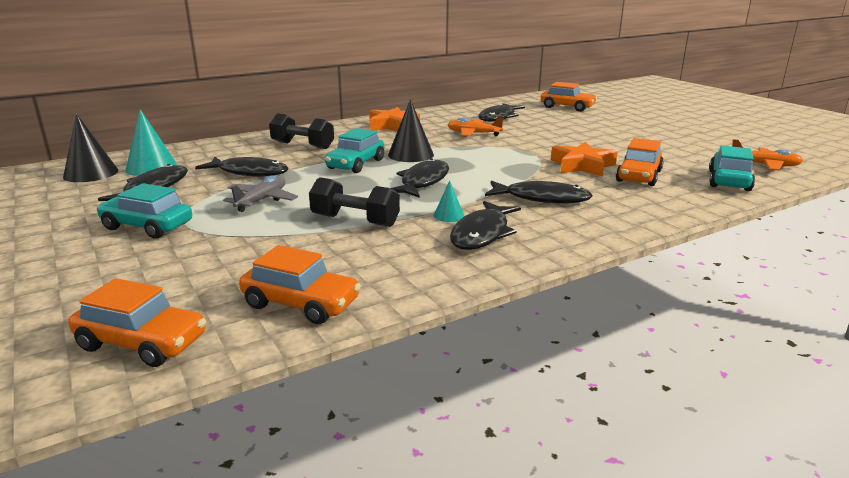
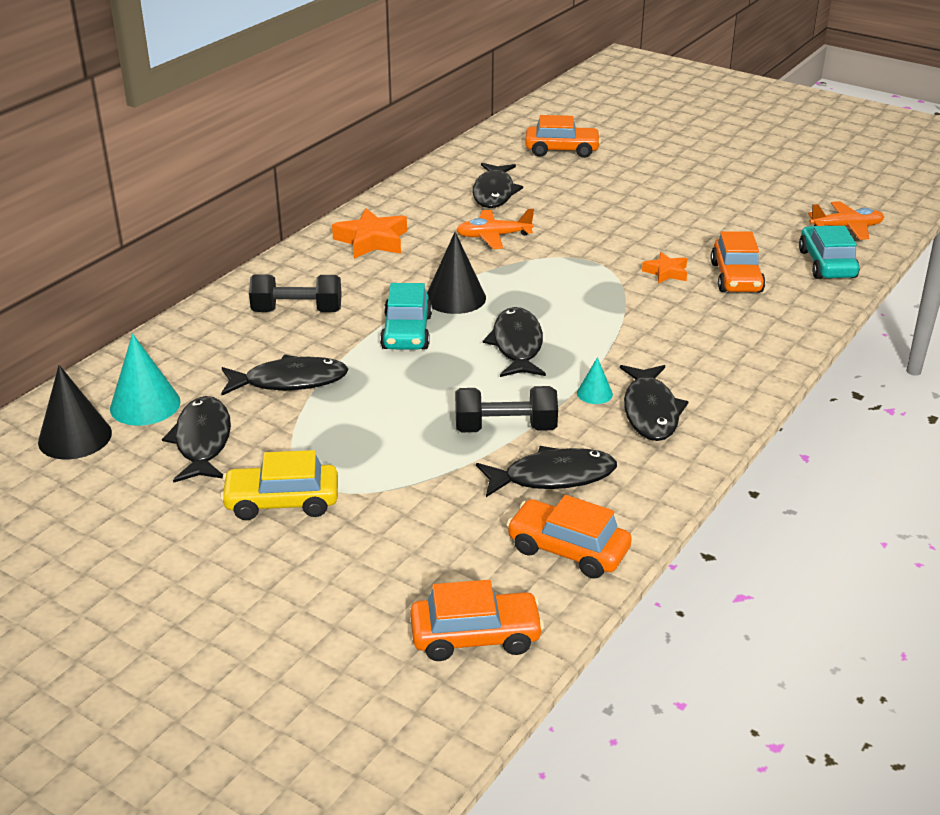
camera: 25 degrees left, 10 degrees up
turquoise car [96,183,192,238] -> yellow car [220,450,338,520]
grey plane [223,175,298,212] -> none
orange car [239,245,361,324] -> orange car turned 150 degrees counterclockwise [506,495,632,579]
black fish [485,180,593,204] -> black fish moved to [476,446,617,497]
orange star [551,142,617,177] -> orange star [642,252,687,284], size x0.59

